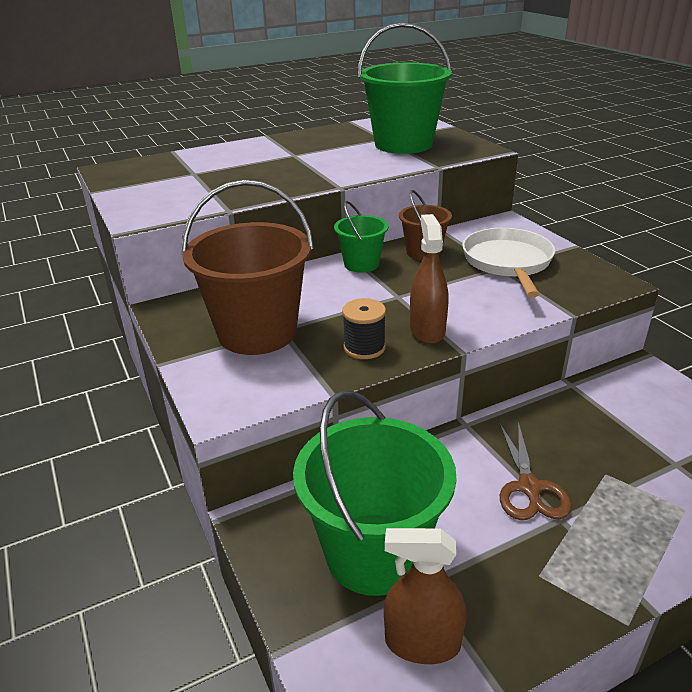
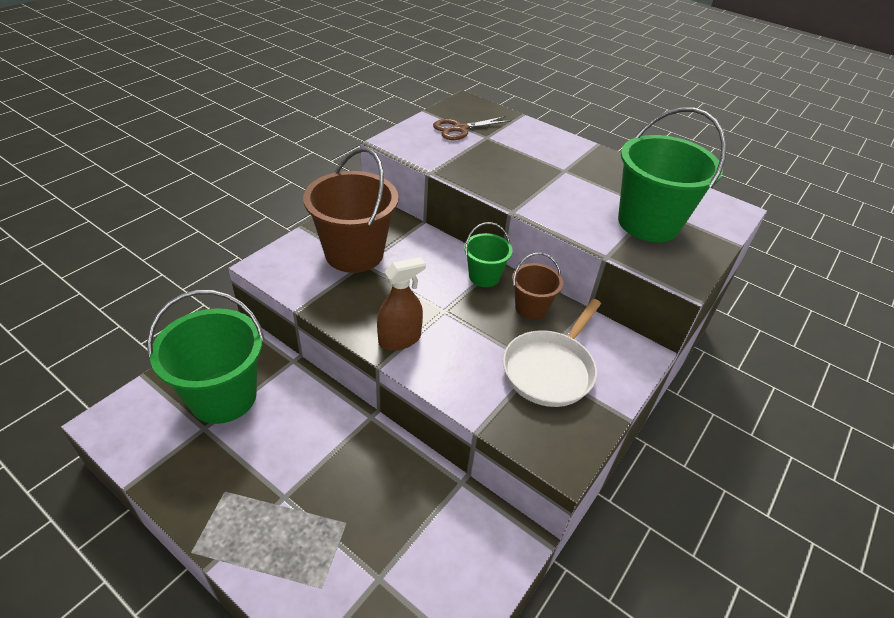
camera: 60 degrees right, 10 degrees up
black spool [342,298,386,359] -> none
brown spray bottle [384,528,466,664] -> none
white pan [462,228,555,297] -> white pan turned 150 degrees clockwise [503,299,601,407]
brown scissors [499,422,572,520] -> brown scissors moved to [433,116,511,140]

